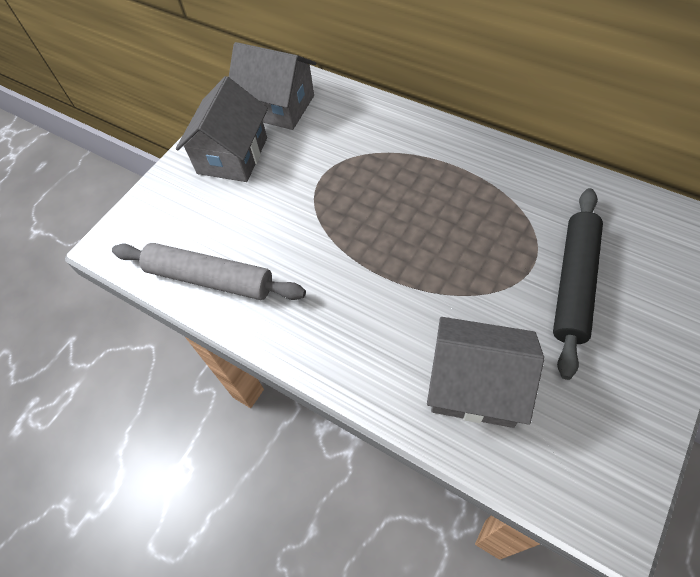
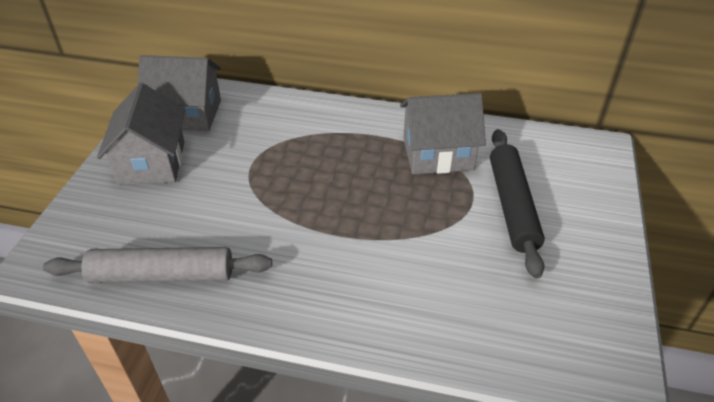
camera: 25 degrees left, 15 degrees down
grey house [427,317,544,428] -> grey house moved to [400,93,486,174]

